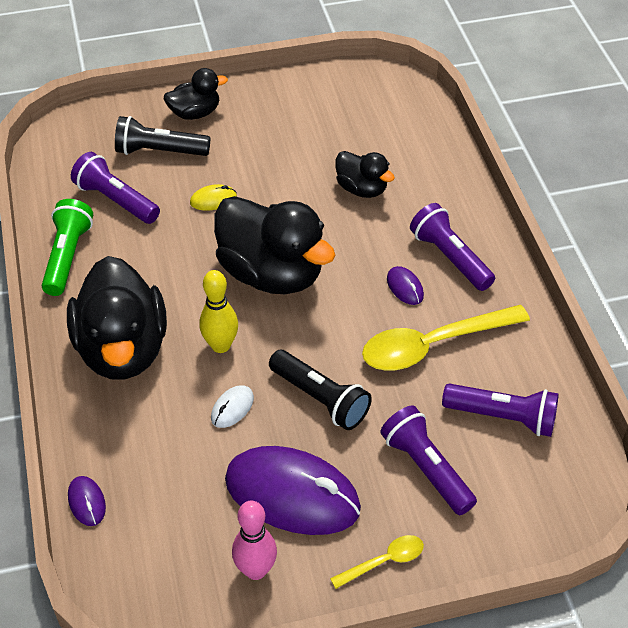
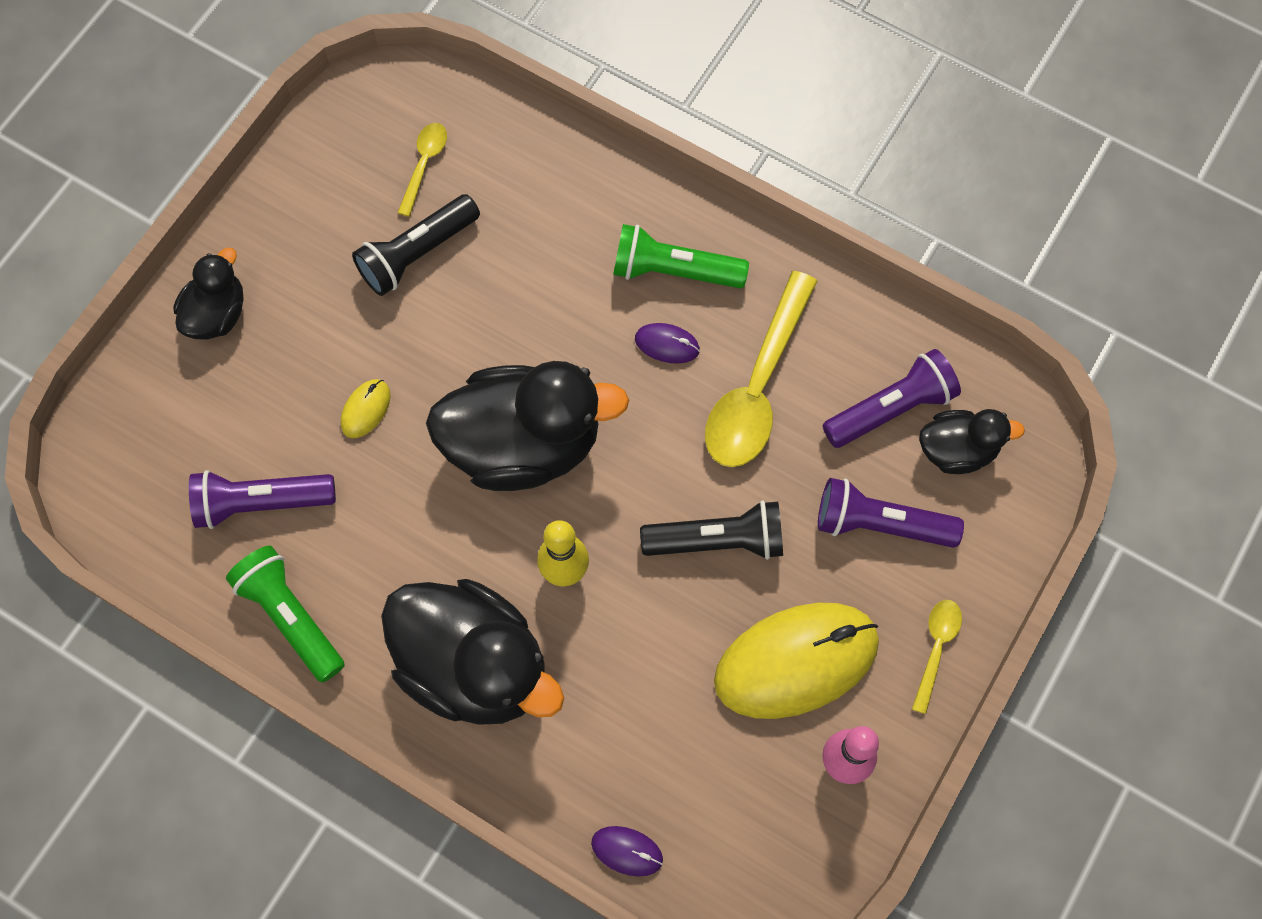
camera: 45 degrees left, 20 degrees up
black flashlight [115,116,210,156] -> black flashlight moved to [352,194,480,296]
white mouse [211,385,254,428] -> none
purple mouse [225,446,361,535] -> yellow mouse [714,603,879,719]
black duck [335,151,395,198] -> black duck moved to [919,409,1025,474]
purple flashlight [410,203,495,291] -> green flashlight [613,224,749,288]
none -> yellow spoon [398,123,447,217]

